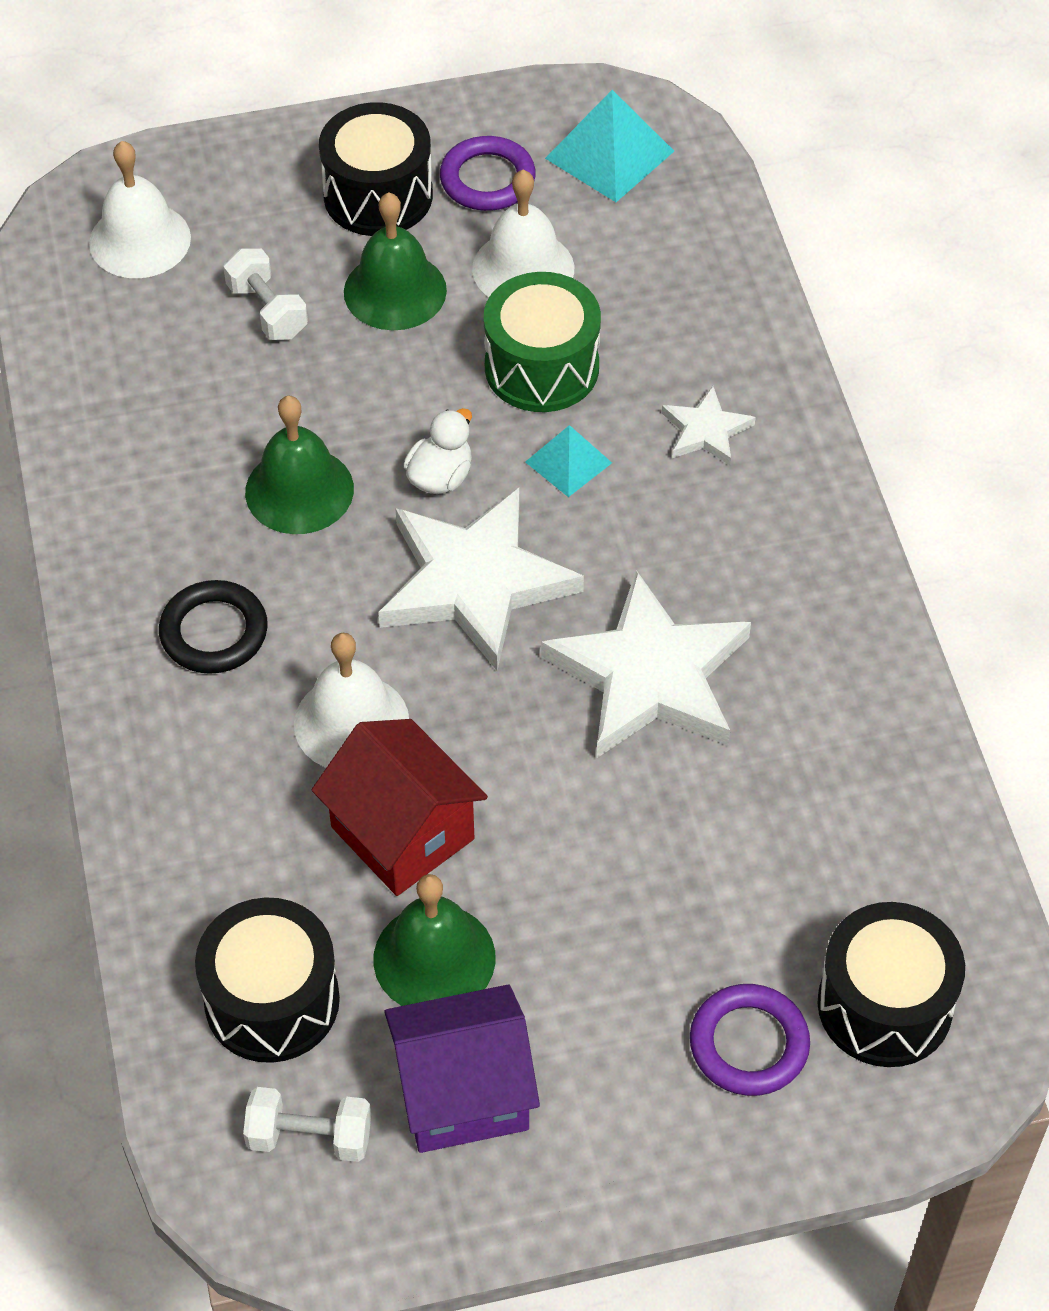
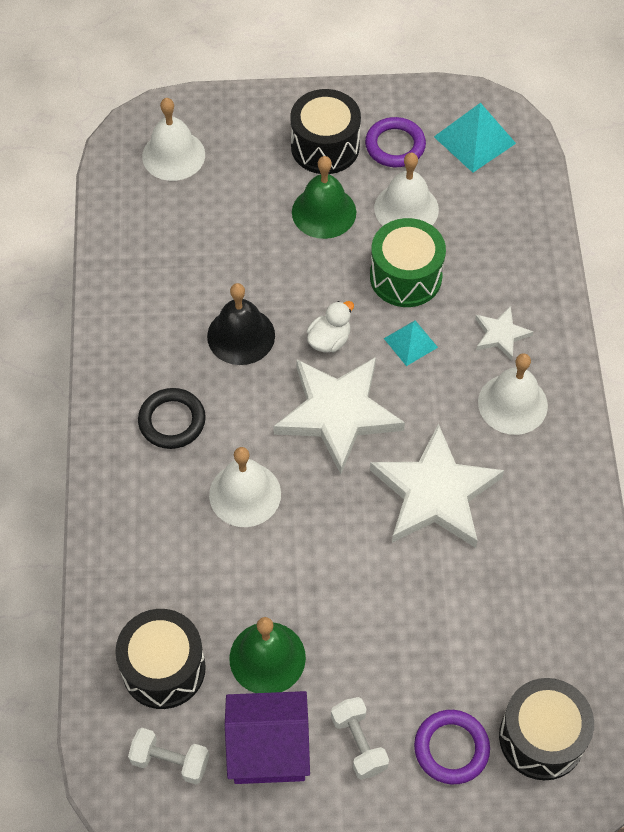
camera: 10 degrees right, 5 degrees up
white dumbbell [223,248,308,340] -> white dumbbell moved to [331,697,389,780]
green bell [245,396,354,534] -> black bell [207,283,275,365]
red house [312,719,488,896] -> none
none -> white bell [478,353,548,435]

